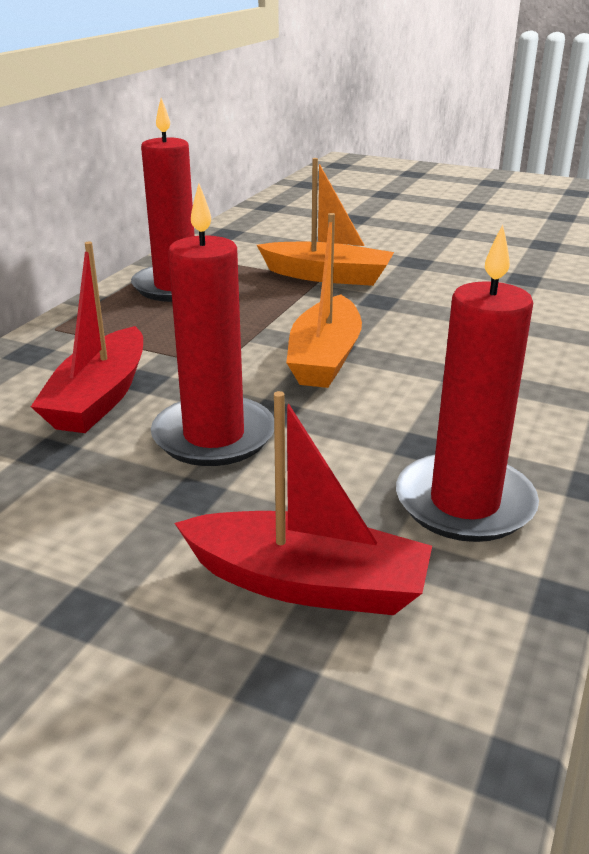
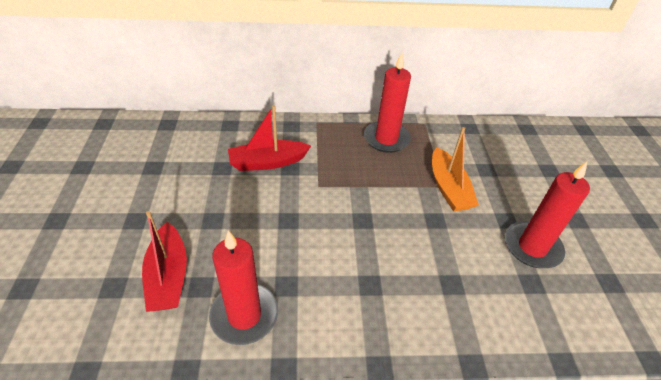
camera: 60 degrees right, 15 degrees up
red candle [151,183,274,466] -> red candle moved to [505,162,590,268]
orange boat [286,213,362,388] -> none

